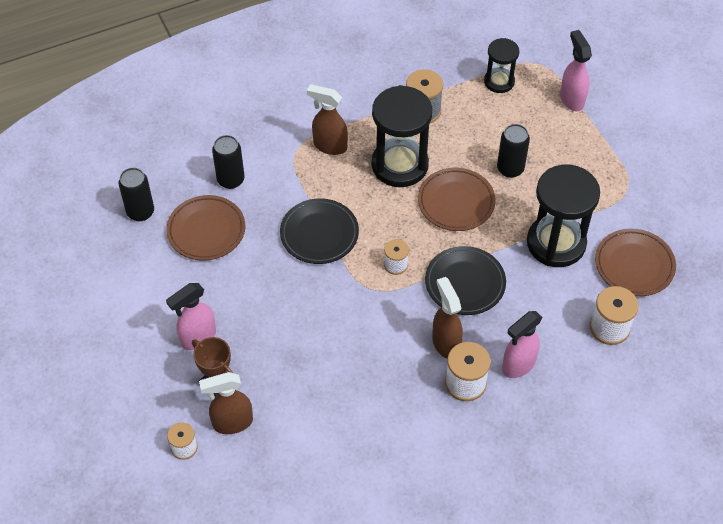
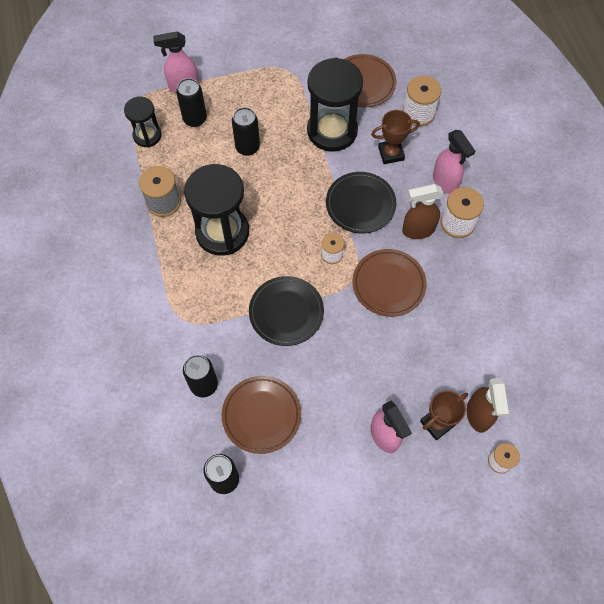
camera: 80 degrees left, 10 degrees up
brown spray bottle [307,84,348,155] -> none
brown plate [418,168,496,231] -> brown plate moved to [352,249,427,317]
none -> black can [176,78,207,127]
none -> brown trophy [371,110,420,164]

